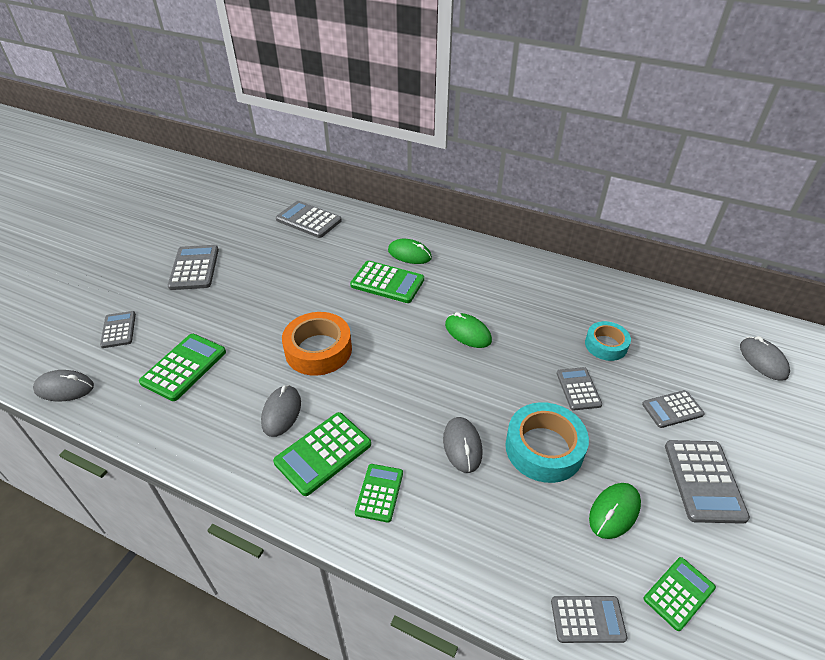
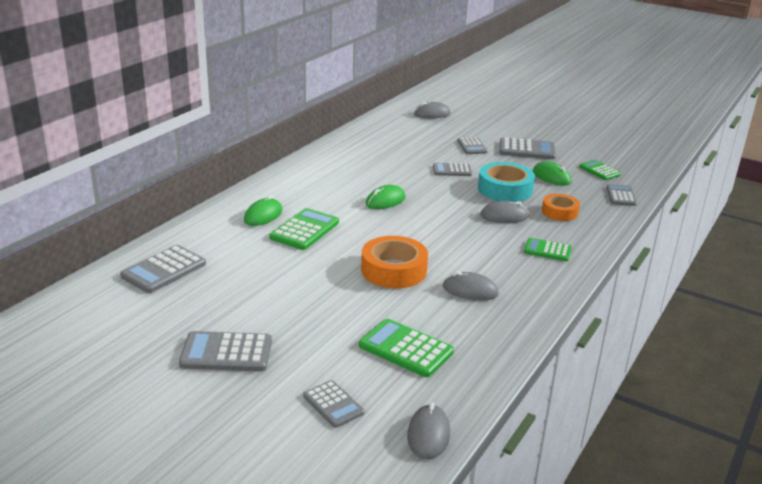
camera: 85 degrees left, 15 degrees down
grey calculator [100,311,136,348] -> grey calculator turned 120 degrees counterclockwise [303,380,365,428]
green calculator [273,412,371,496] -> none
turquoise tape [585,321,631,361] -> none
none -> orange tape [542,194,580,221]

